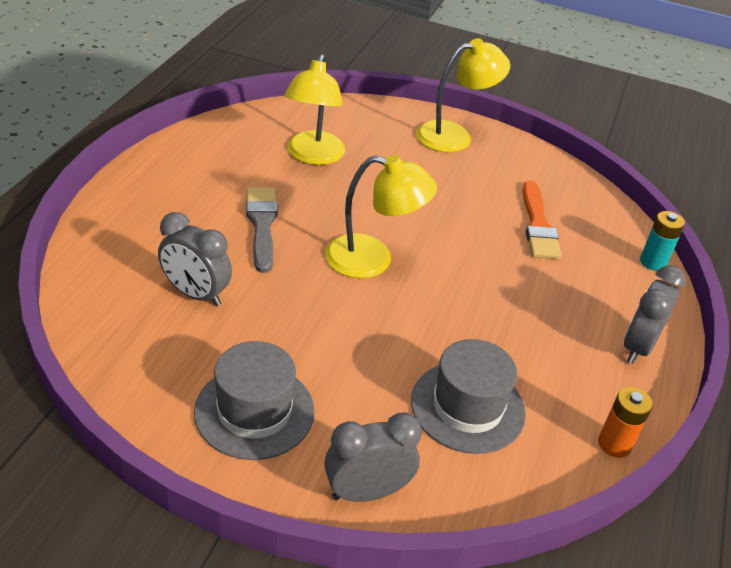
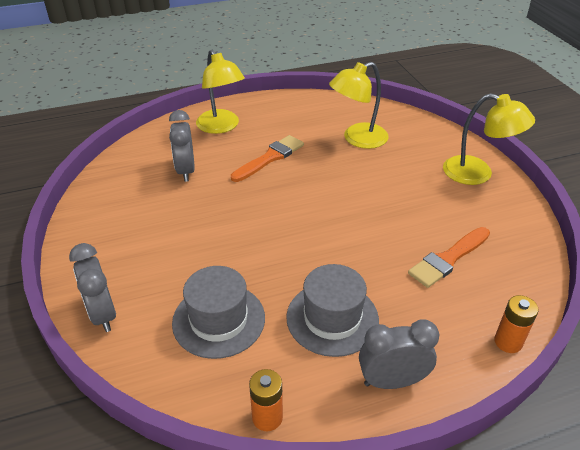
camera: 55 degrees right, 0 degrees up
grey hat [194,341,315,460] -> grey hat moved to [286,264,379,357]
grey brush [246,187,278,273] -> orange brush [231,135,304,182]
grey clock [324,412,422,502] -> grey clock turned 150 degrees counterclockwise [69,243,116,332]
yellow lamp [325,155,437,278] -> yellow lamp moved to [196,49,245,134]
turquoise battery [640,211,685,271] -> orange battery [494,295,539,353]

